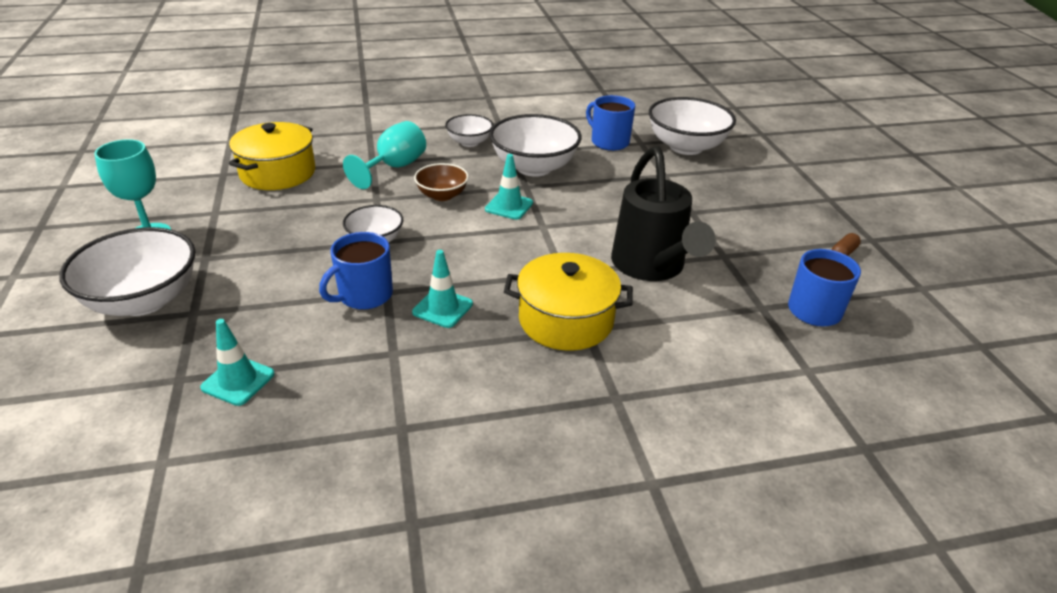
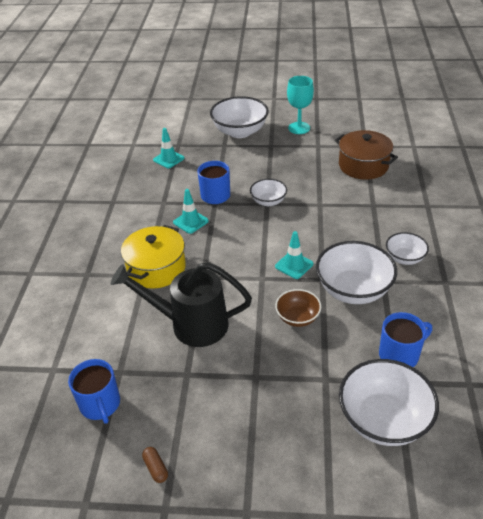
camera: 110 degrees right, 5 degrees up
yellow pot [229,122,315,190] -> brown pot [335,130,398,180]
turquoise goblet [343,121,426,189] -> none
brown bowl [414,163,469,201] -> brown bowl moved to [275,289,321,327]

